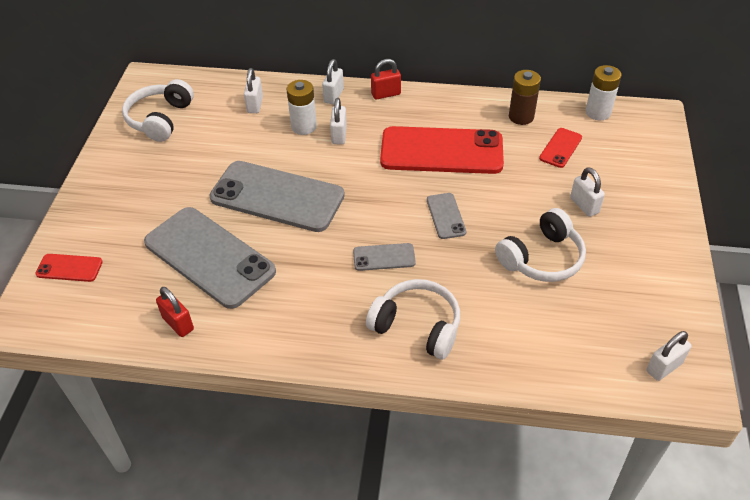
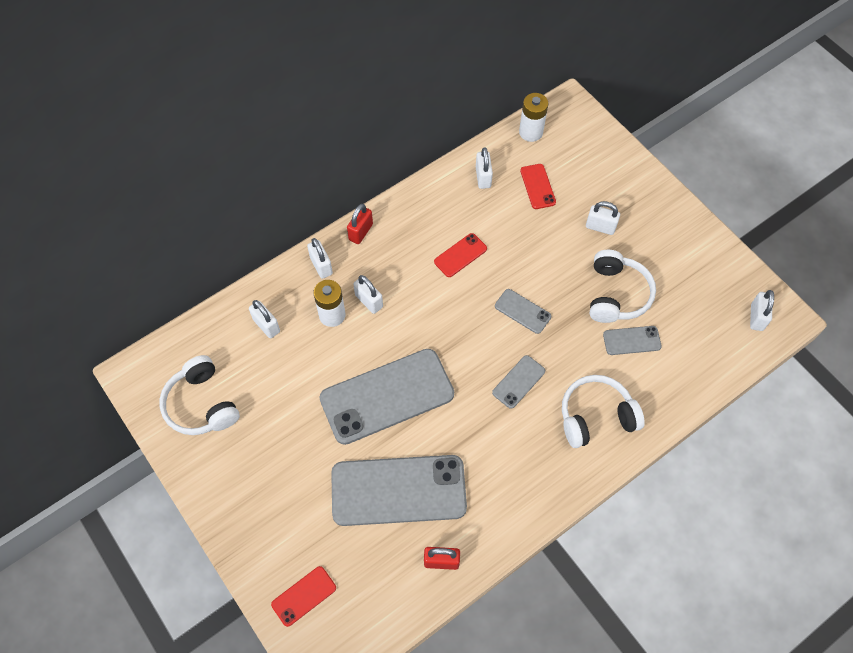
camera: 45 degrees left, 15 degrees up
red phone [380,126,504,174] -> red phone [434,233,487,277], size x0.45
brown battery [509,70,541,125] -> white padlock [476,147,493,189]
none -> grey phone [603,326,662,355]

